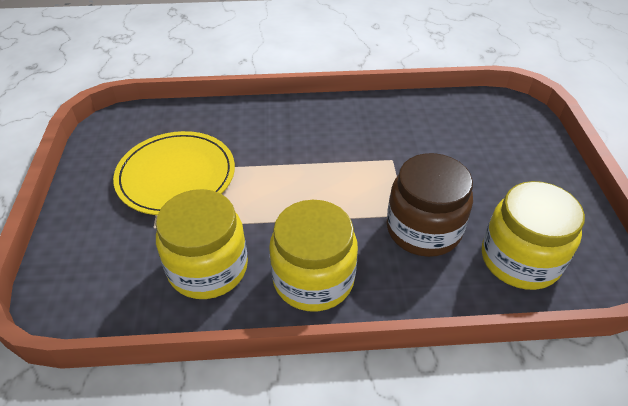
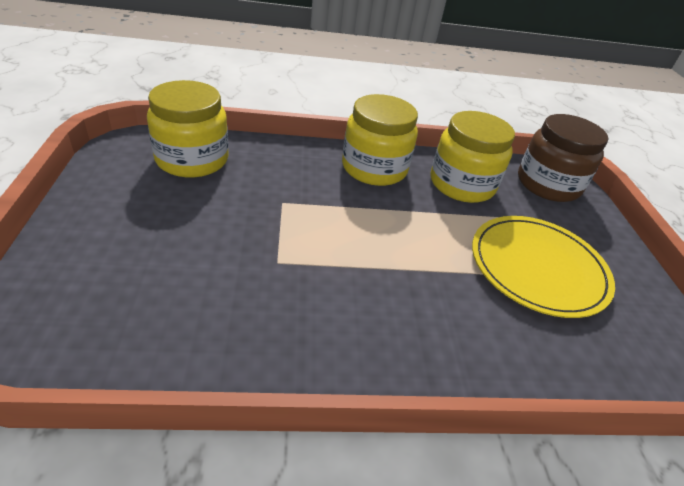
camera: 175 degrees right, 5 degrees down
brown jar [387,153,473,257] -> brown jar moved to [518,114,608,202]

